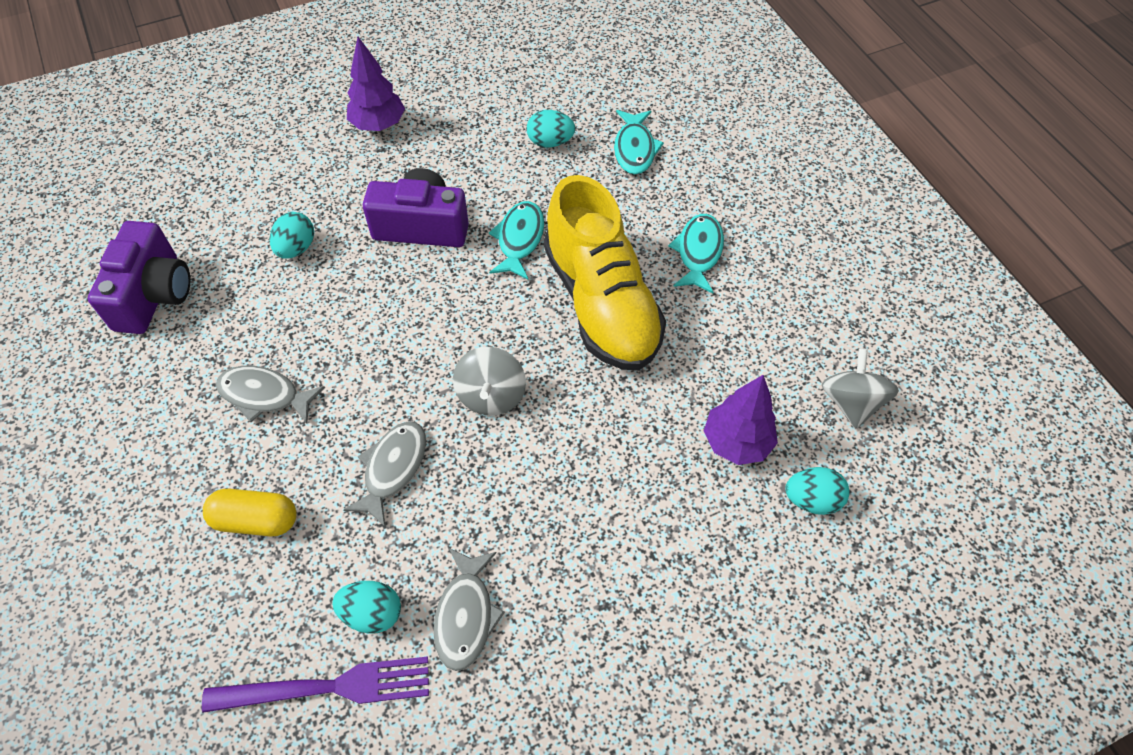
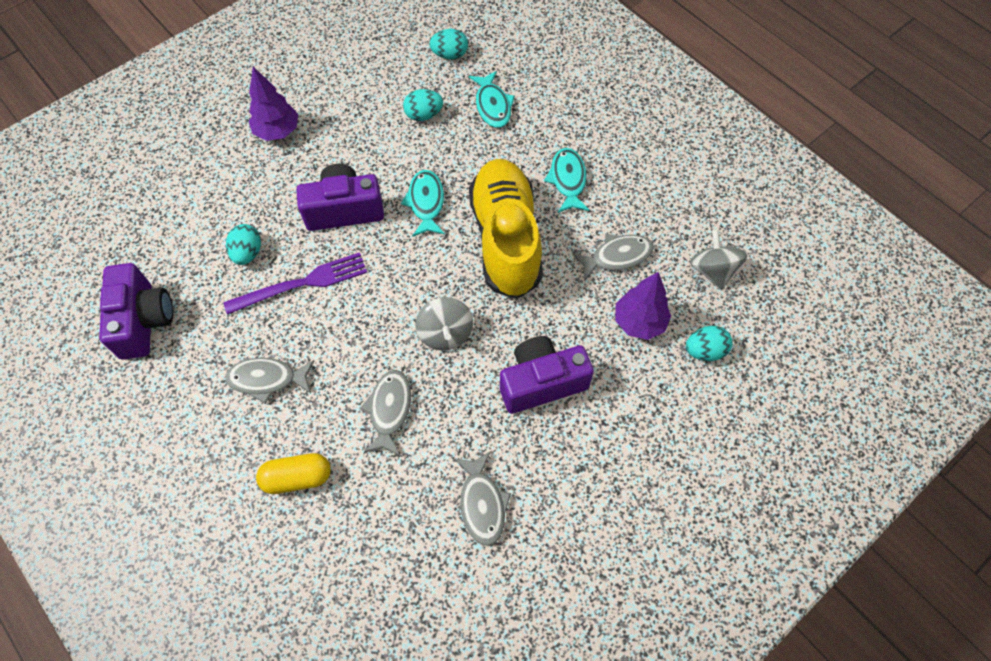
camera: 15 degrees left, 5 degrees up
purple fork [202,656,429,713] -> purple fork moved to [224,252,367,315]
turquoise egg [332,581,401,634] -> turquoise egg moved to [429,29,468,59]
yellow shoe [544,175,666,370] -> yellow shoe turned 150 degrees counterclockwise [469,159,543,299]
none -> purple camera [500,336,594,414]
none -> grey fish [572,234,654,280]

